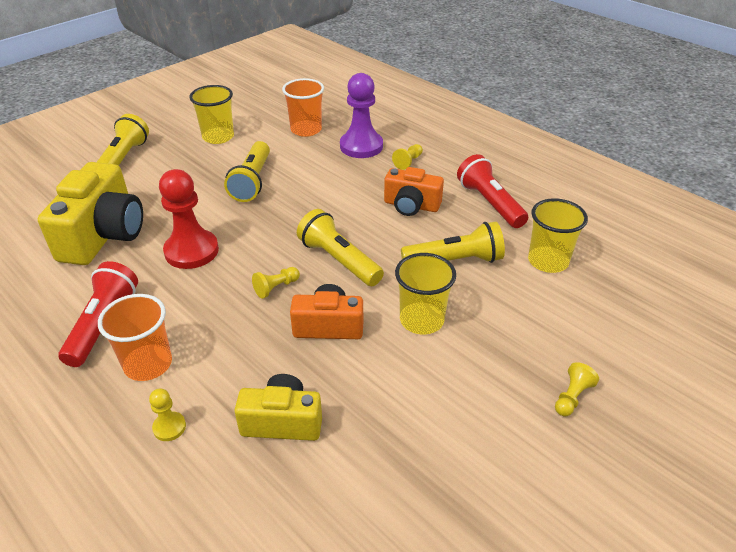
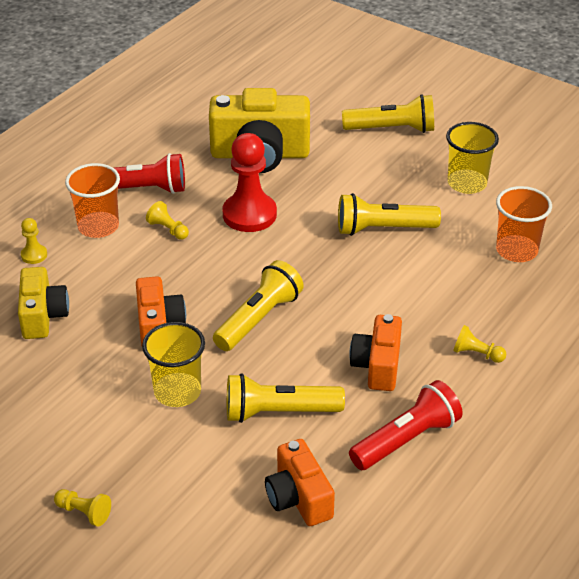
camera: 80 degrees right, 0 degrees up
yellow pawn [252,267,300,299] -> yellow pawn moved to [146,201,189,240]
purple pawn [340,73,383,158] -> none
yellow flashlight [401,222,505,263] -> yellow flashlight turned 105 degrees clockwise [227,373,345,423]
yellow cup [528,198,588,273] -> orange camera [265,439,335,526]

